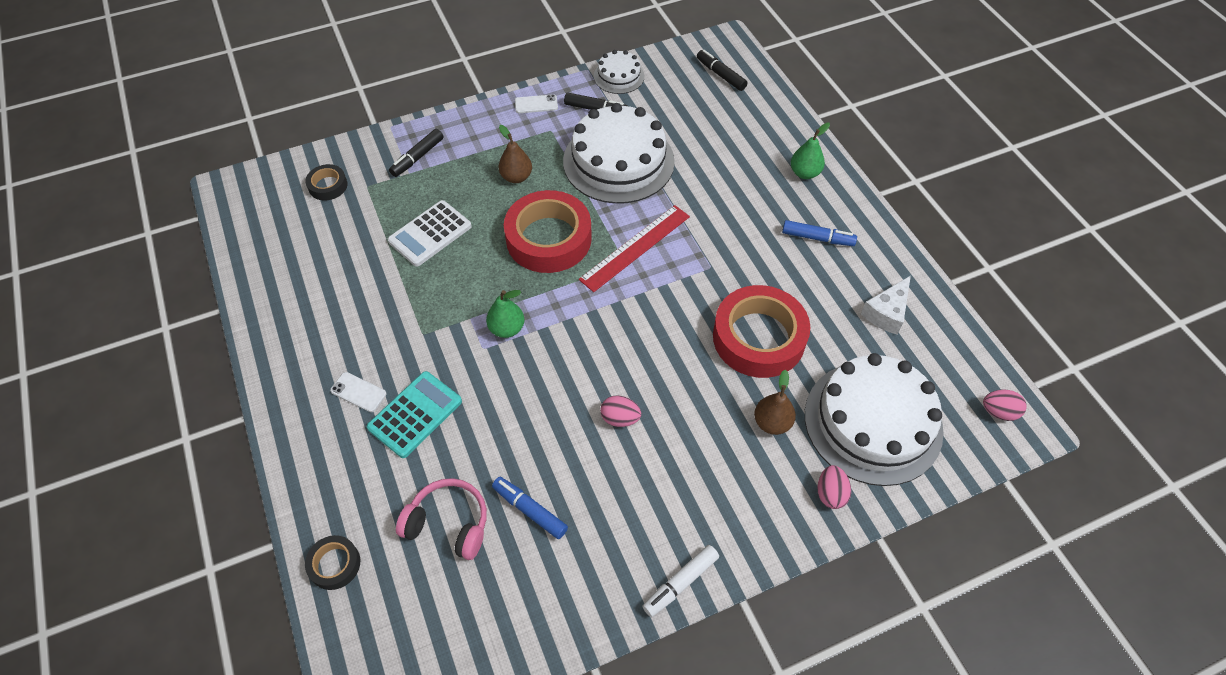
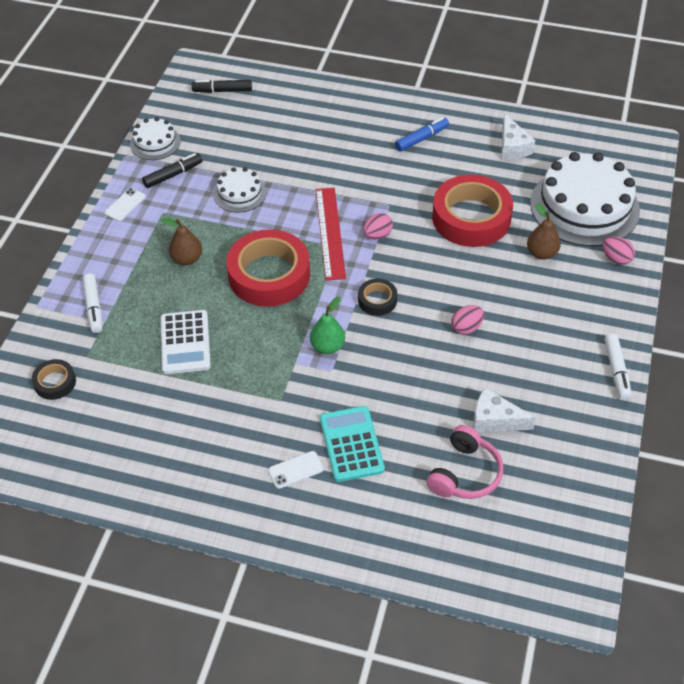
camera: 50 degrees left, 5 degrees down
black tape [305,535,360,590] -> black tape moved to [358,279,397,316]
black marker [389,129,444,177] -> white marker [82,274,102,333]
pink headphones [396,478,487,560] -> pink headphones turned 150 degrees clockwise [426,425,503,499]
blue marker [492,477,568,539] -> white cheese [473,388,536,432]
white cake [563,103,675,204] -> white cake [214,167,266,213], size x0.49
green pear [791,123,830,179] -> none
pink egg [983,390,1026,421] -> pink egg moved to [363,213,393,240]

